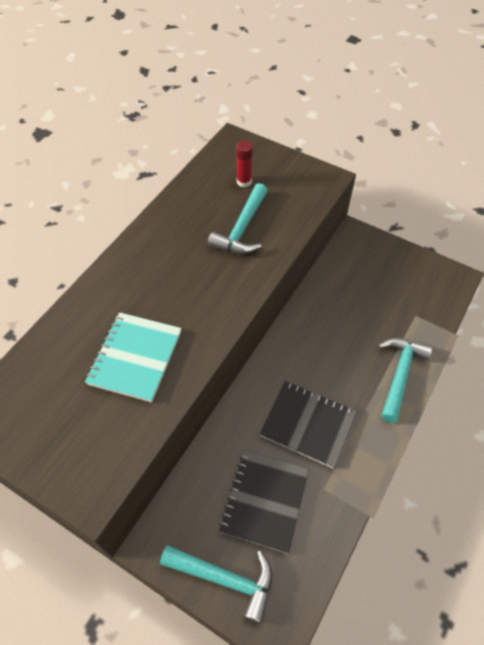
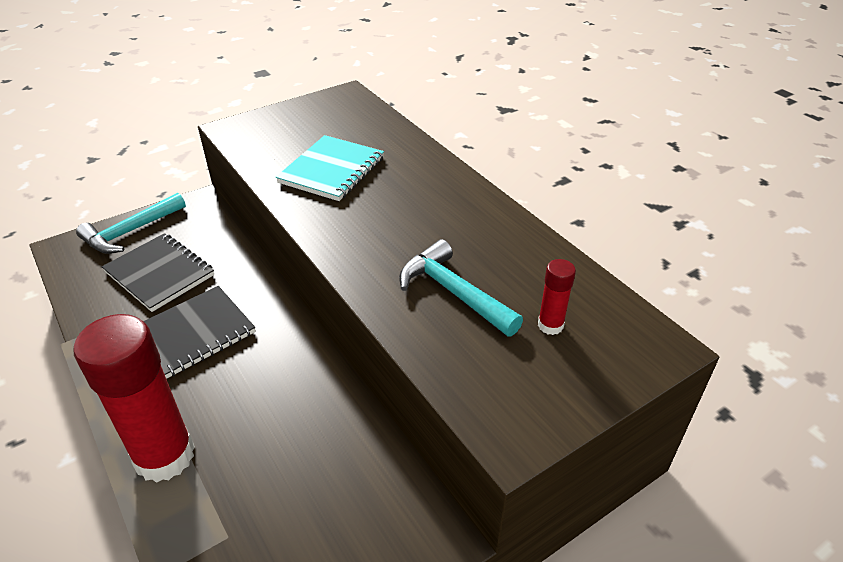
camera: 115 degrees right, 15 degrees down
turquoise notebook [85,312,182,403] -> turquoise notebook turned 75 degrees clockwise [276,135,384,201]
turquoise hammer [378,338,433,423] -> red glue stick [74,314,195,483]

